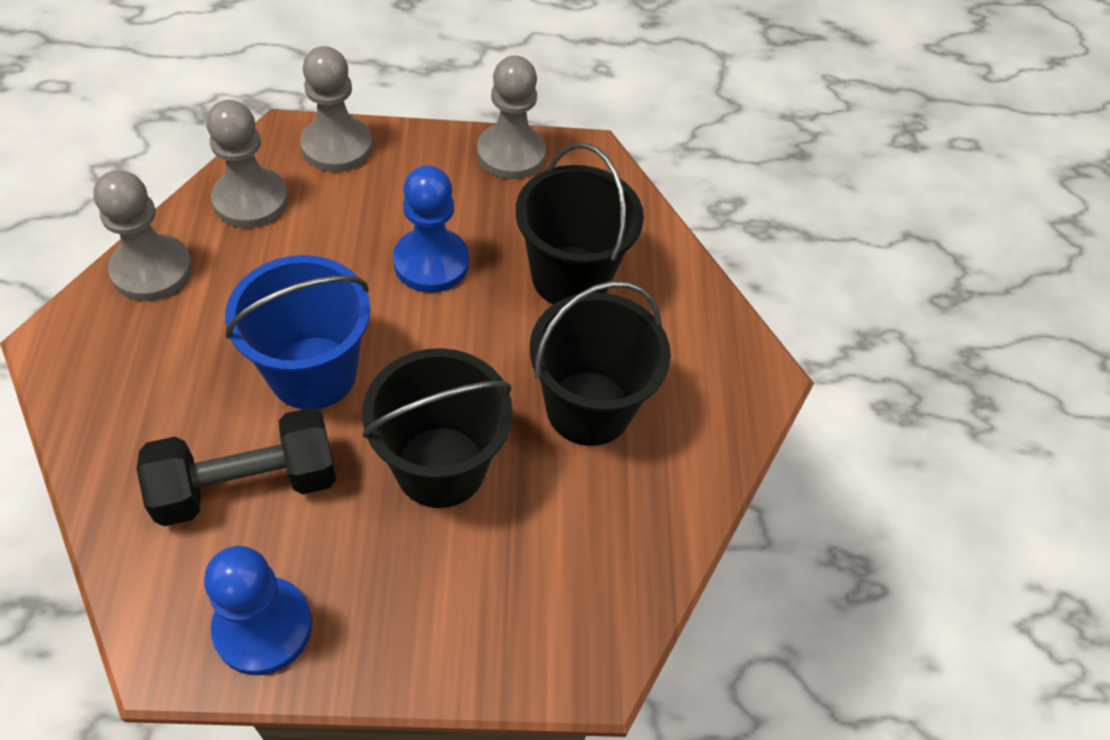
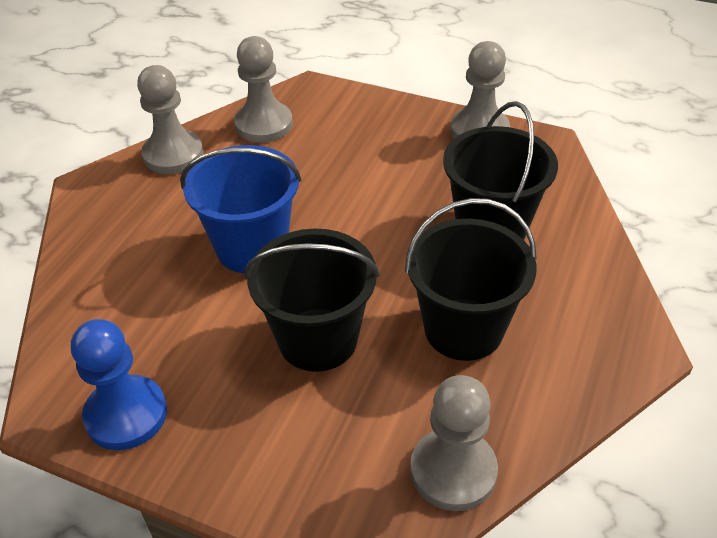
camera: 30 degrees right, 10 degrees down
black dumbbell [137,407,336,526] -> none
grey pawn [300,46,372,172] -> grey pawn moved to [410,375,498,511]
blue pawn [393,165,469,293] -> none

